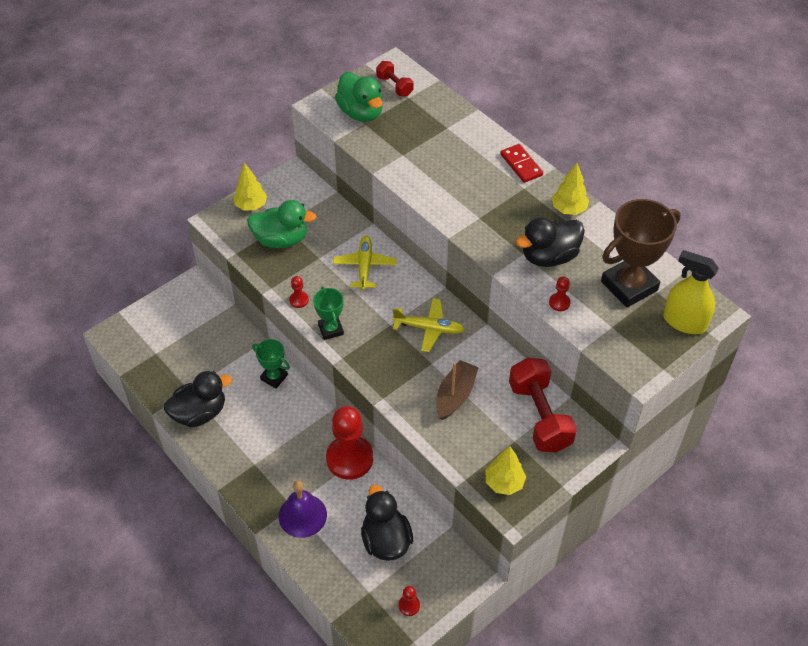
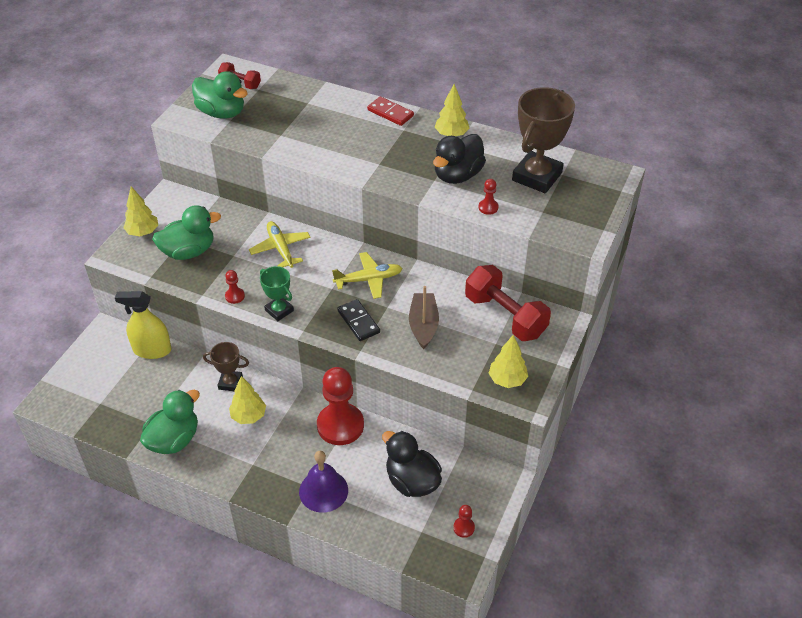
camera: 25 degrees left, 5 degrees down
black duck [164,371,232,427] -> green duck [140,390,200,454]
green trophy [252,339,290,388] -> brown trophy [203,342,249,391]
yellow spray bottle [663,250,719,334] -> yellow spray bottle moved to [115,291,171,359]
none -> yellow tree [229,376,266,424]
none -> black domino [337,299,380,341]

